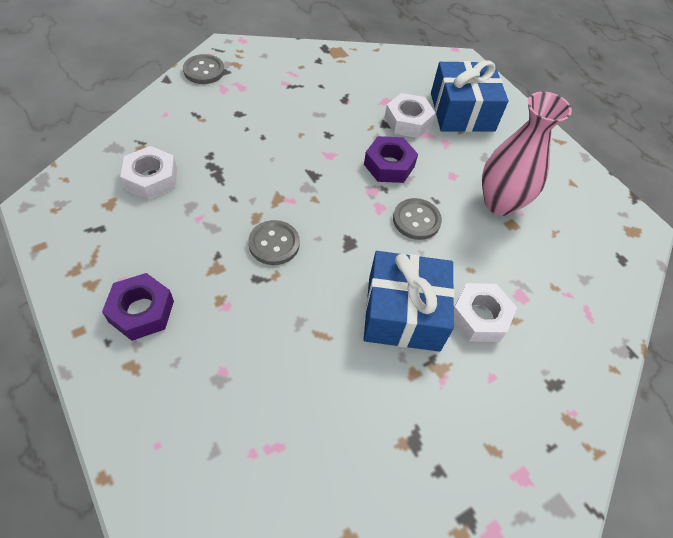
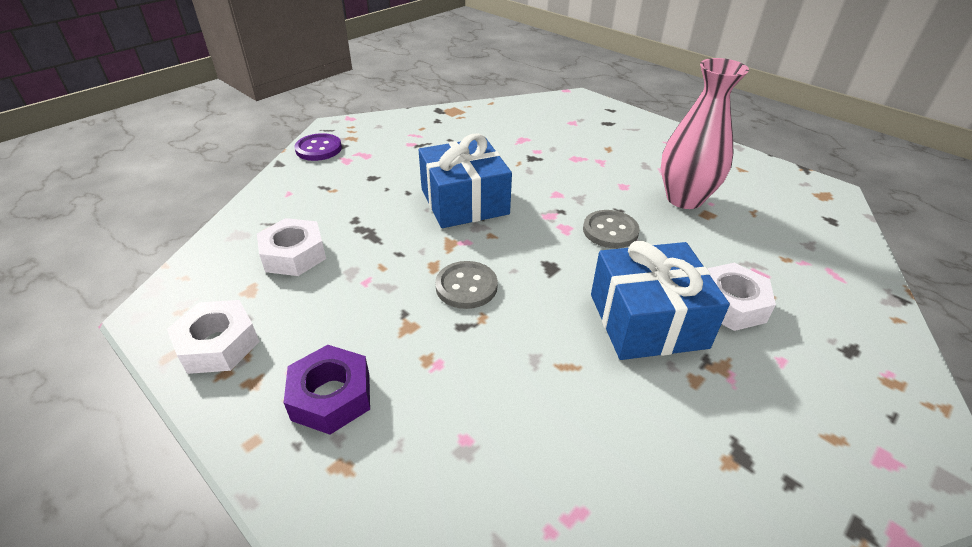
camera: 10 degrees left, 15 degrees down
grey button [183,54,225,84] -> purple button [294,133,342,161]
purple nut [364,136,418,183] -> none
white nut [384,93,435,138] -> white nut moved to [167,300,259,374]
blue gift [431,60,508,132] -> blue gift moved to [419,134,512,228]

